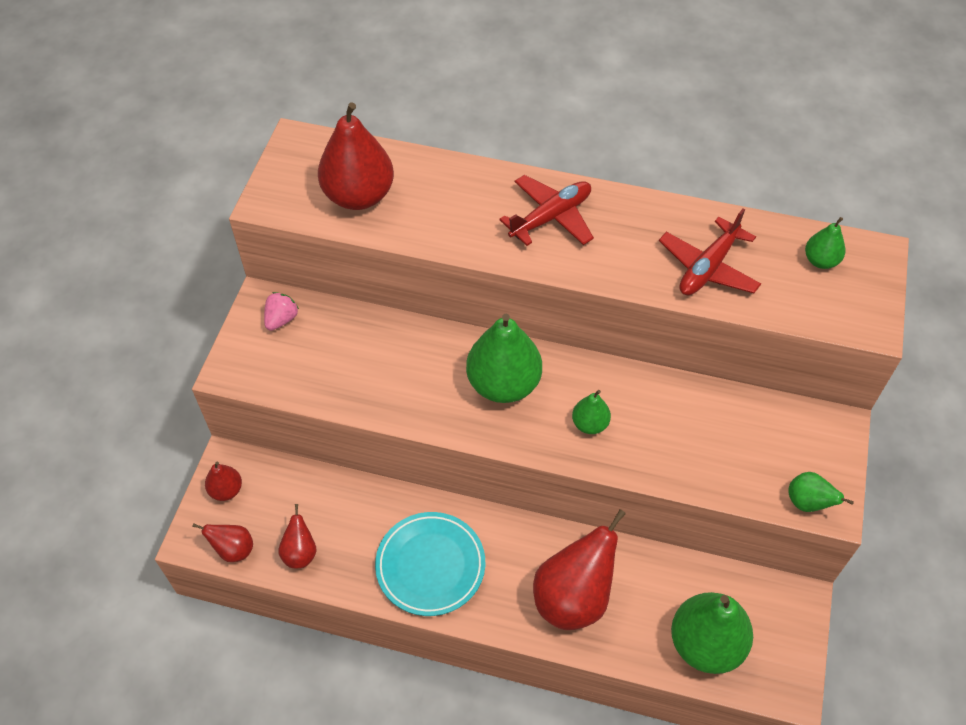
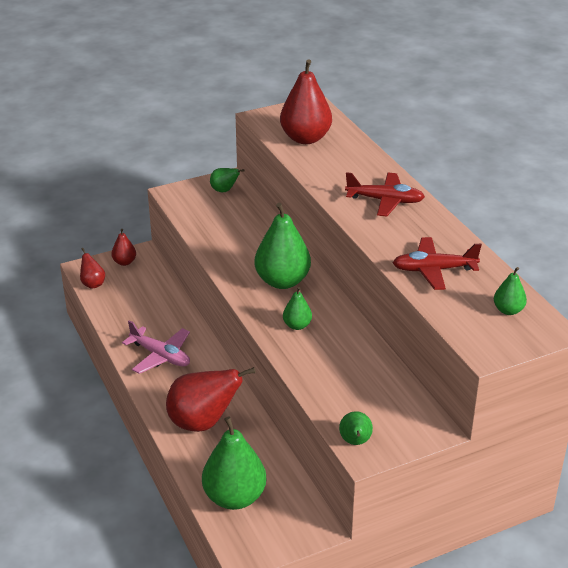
camera: 50 degrees right, 20 degrees down
pink strawberry [264,292,299,331] -> green pear [210,168,245,192]
red pear [278,504,317,568] -> none
turquoise plate [375,512,485,616] -> pink plane [122,320,190,374]

